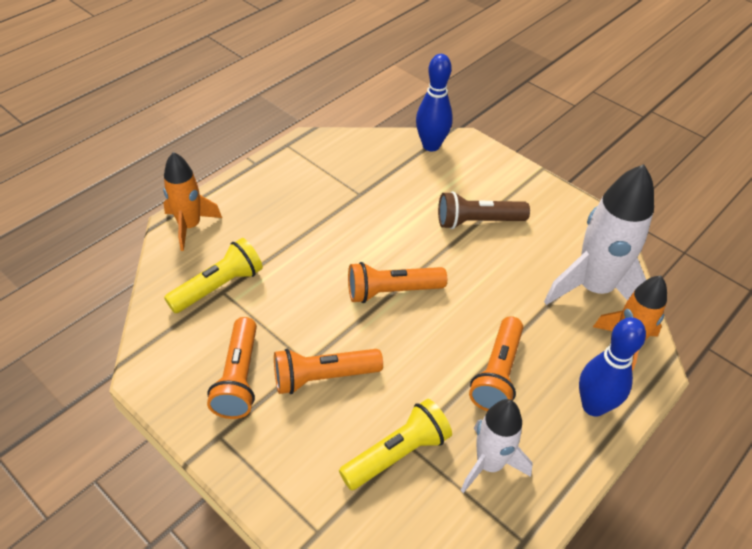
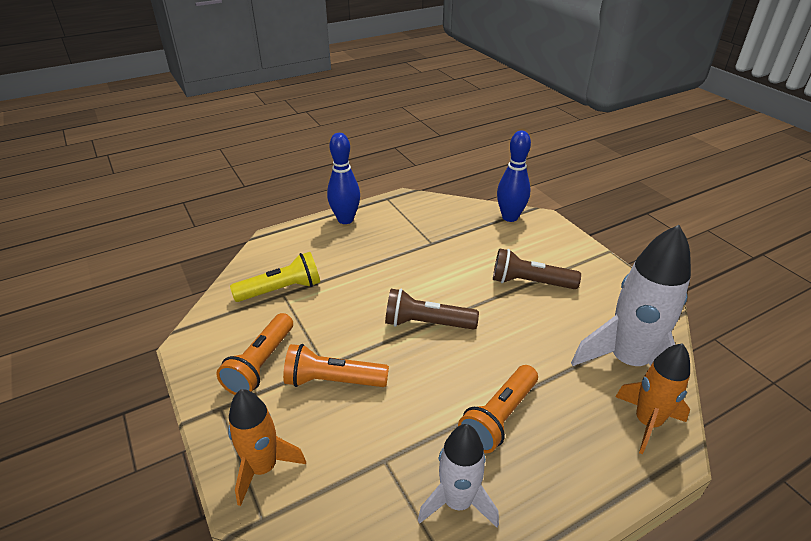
camera: 20 degrees right, 10 degrees down
orange rocket [163,152,222,251] -> orange rocket moved to [228,389,306,506]
yellow flashlight [339,399,452,490] -> none
orange flashlight [348,262,447,303] -> brown flashlight [385,289,479,330]
blue bowling pin [579,317,646,416] -> blue bowling pin moved to [327,133,360,224]

